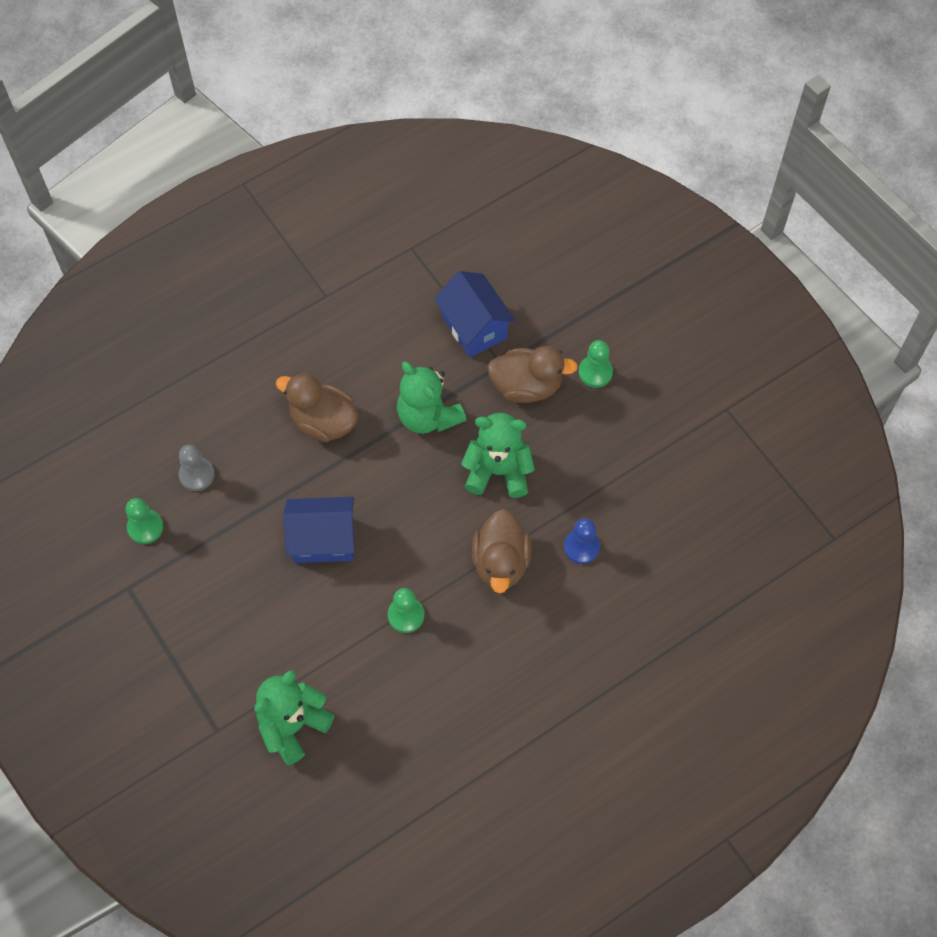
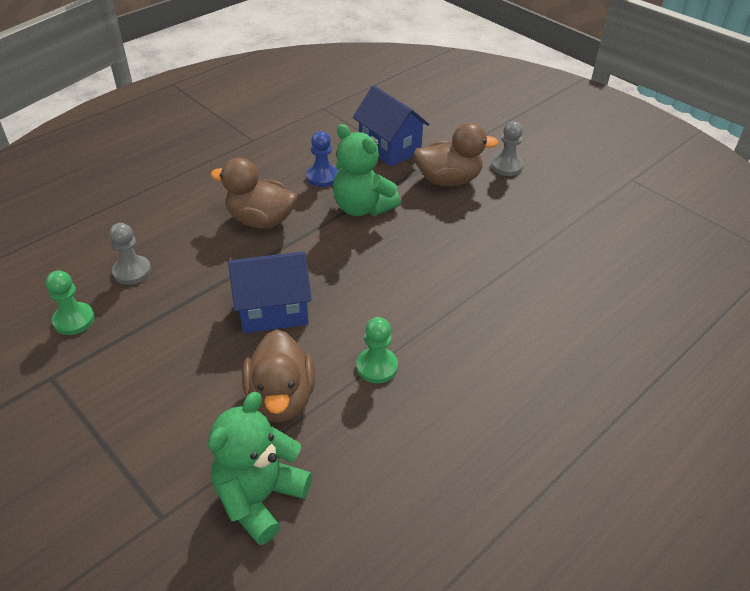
camera: 10 degrees left, 20 degrees down
green teddy bear [461,413,535,498] -> none
brown duck [472,509,532,593] -> brown duck moved to [242,329,315,422]
blue pawn [564,518,600,564] -> blue pawn moved to [306,131,338,187]
green pawn [579,340,613,388] -> grey pawn [491,121,523,176]

